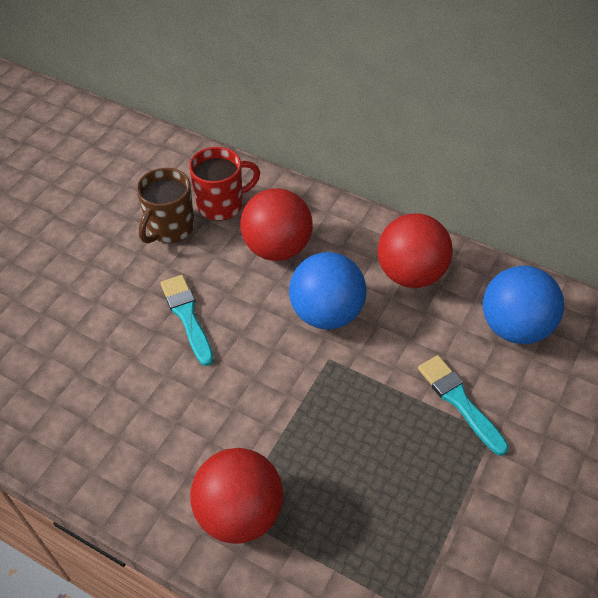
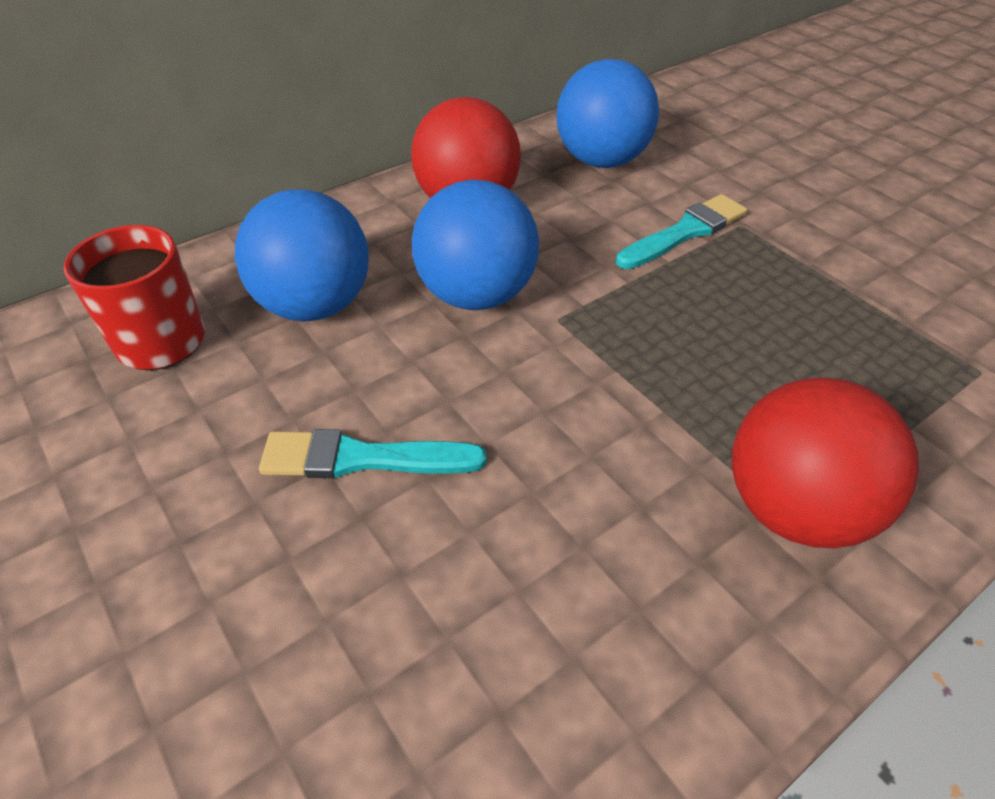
camera: 65 degrees left, 5 degrees down
brown mug [137,168,194,243] -> none
red ball [240,188,313,261] -> blue ball [235,190,369,321]
turquoise brush [418,355,509,456] -> turquoise brush turned 150 degrees clockwise [616,194,747,269]

